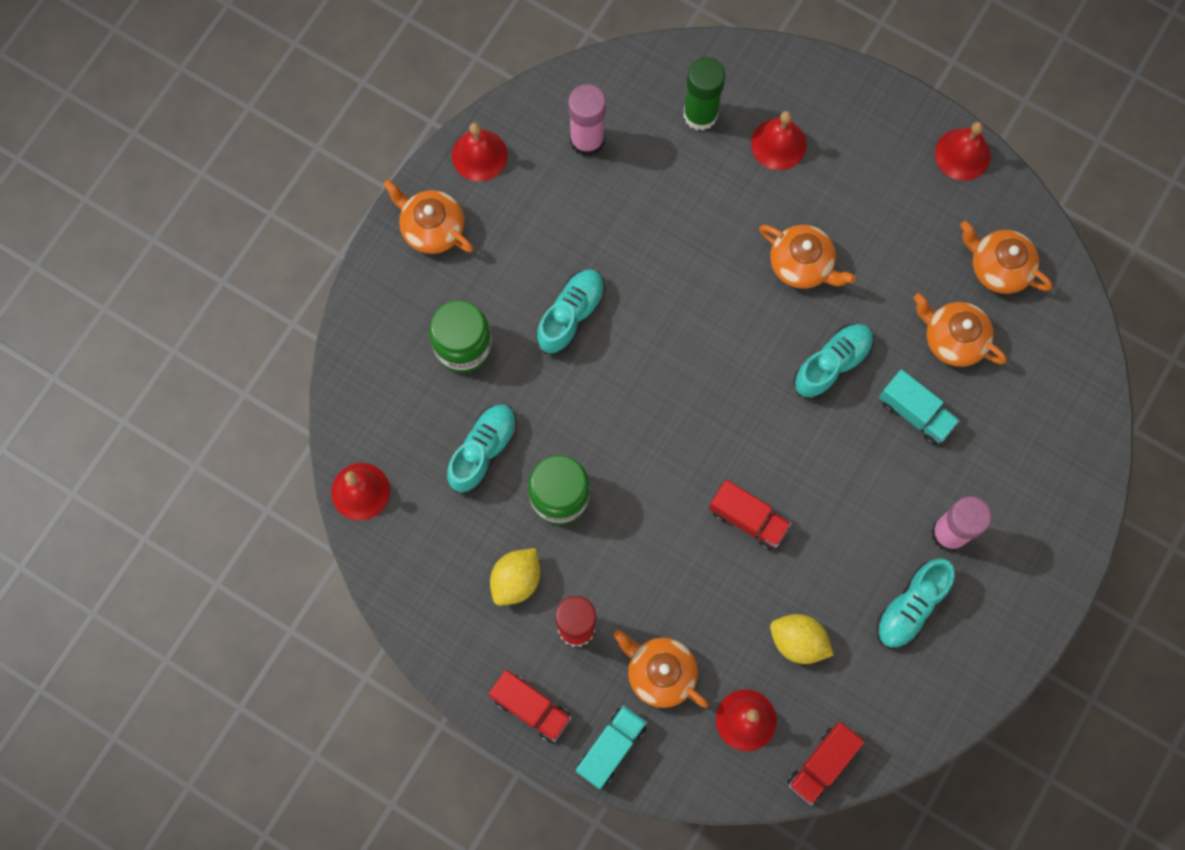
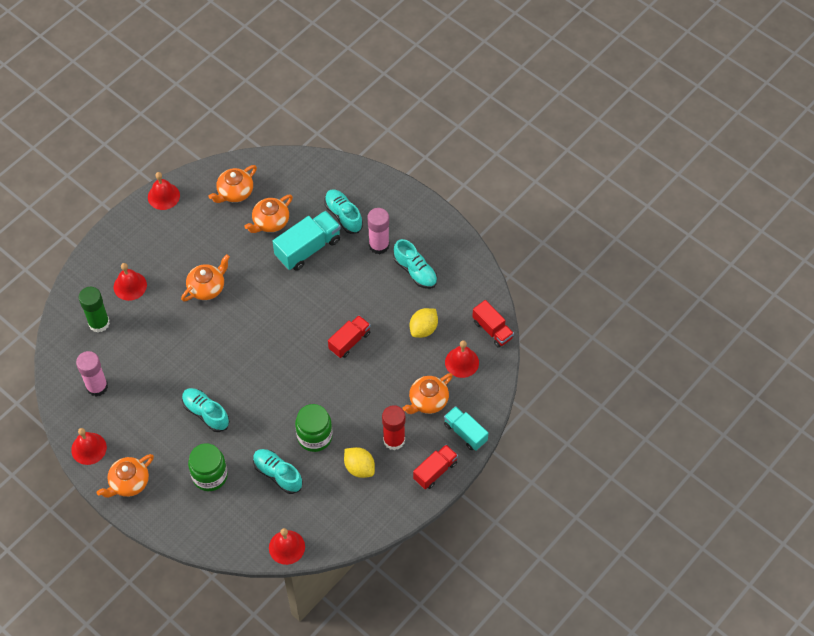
camera: 80 degrees left, 15 degrees down
turquoise shoe [793,324,874,400] -> turquoise shoe moved to [324,189,363,234]
turquoise truck [879,369,960,445] -> turquoise truck [273,211,341,271], size x1.54

